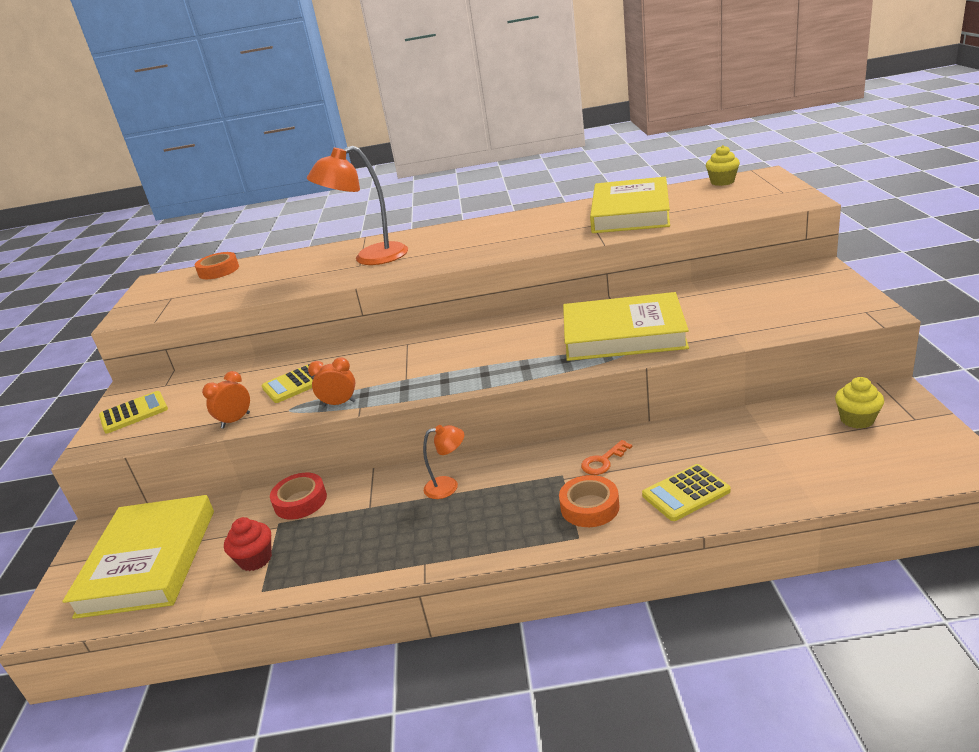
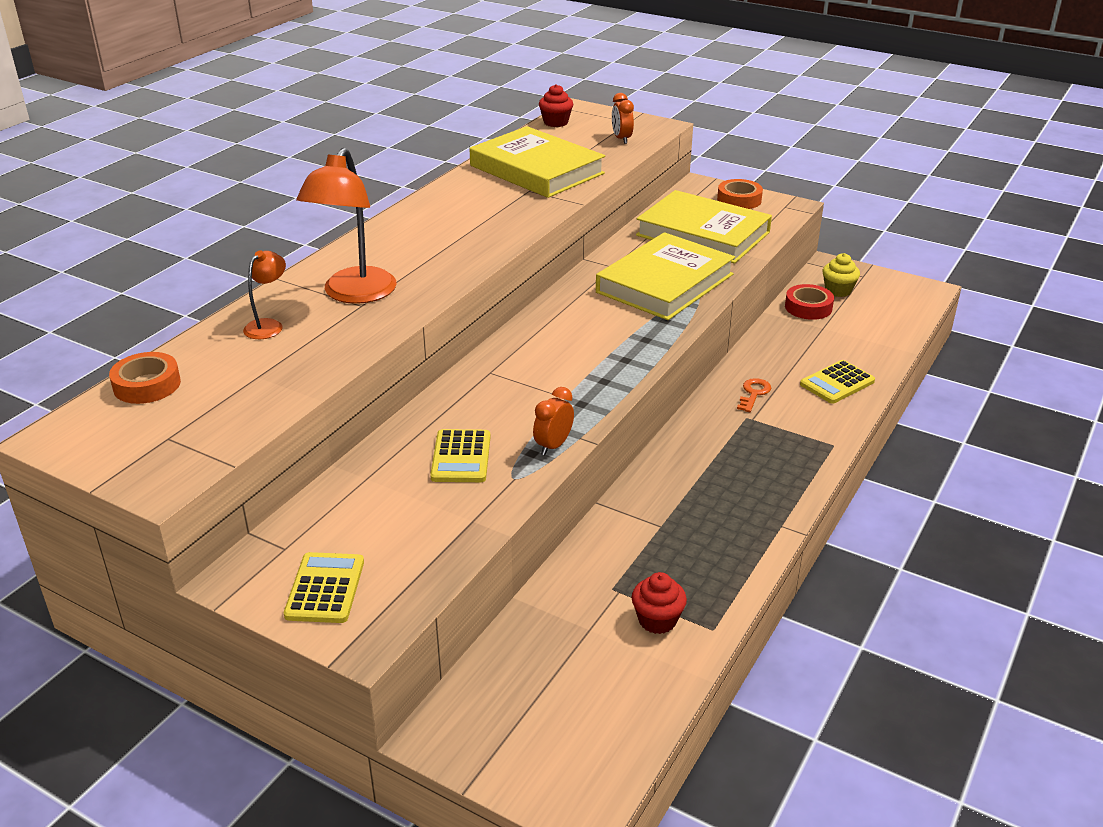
camera: 60 degrees left, 5 degrees up
yellow book [62,495,214,619] -> yellow book moved to [636,190,772,264]
orange clock [202,371,250,429] -> orange clock moved to [612,93,634,144]
red tape [270,473,327,520] -> red tape moved to [785,284,834,320]
orange lamp [423,425,464,499] -> orange lamp moved to [243,250,286,339]
orange tape [559,475,619,527] -> orange tape moved to [717,179,763,209]
orange key [581,440,632,475] -> orange key turned 150 degrees counterclockwise [737,378,771,412]
yellow calculator [642,464,731,521] -> yellow calculator turned 45 degrees clockwise [800,360,875,404]
yellow cupcake [706,145,740,186] -> red cupcake [539,84,573,127]

